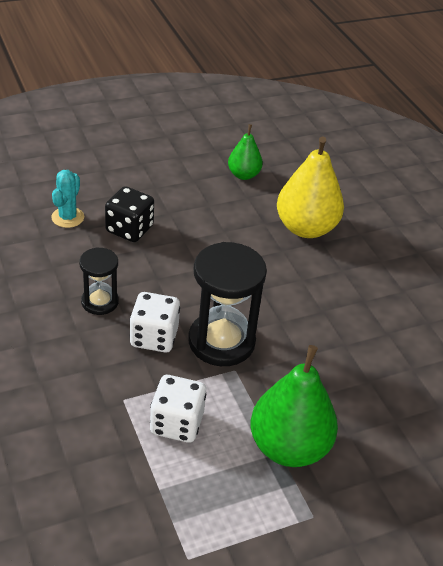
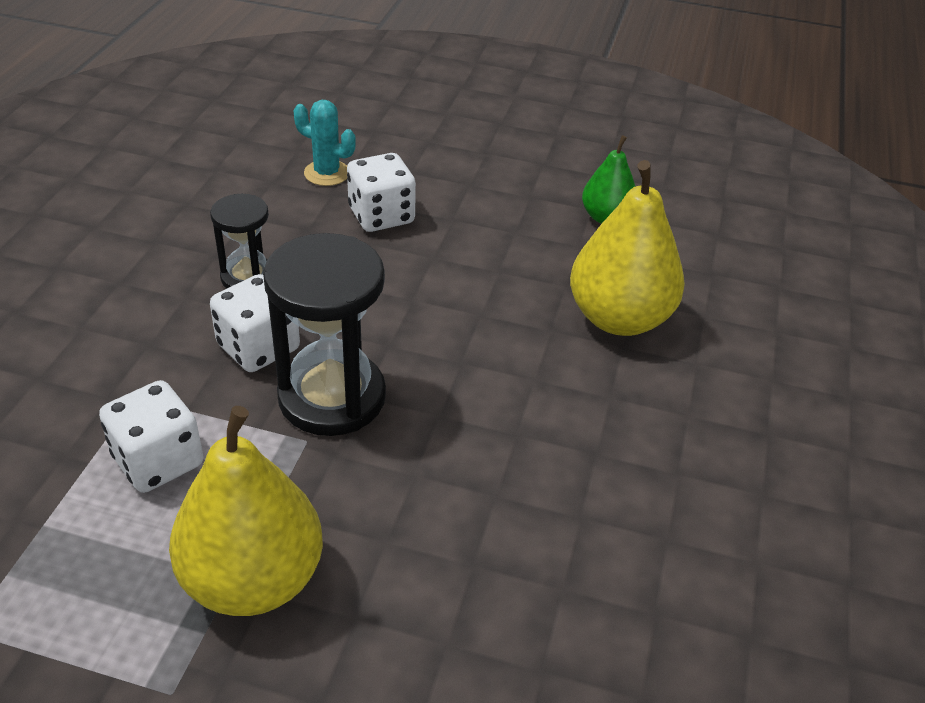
camera: 40 degrees right, 0 degrees up
turquoise cactus [51,170,84,228] -> turquoise cactus turned 60 degrees clockwise [293,100,356,186]
black dice [105,186,154,242] -> white dice [347,153,416,232]
green pear [251,345,338,467] -> yellow pear [169,406,323,616]

